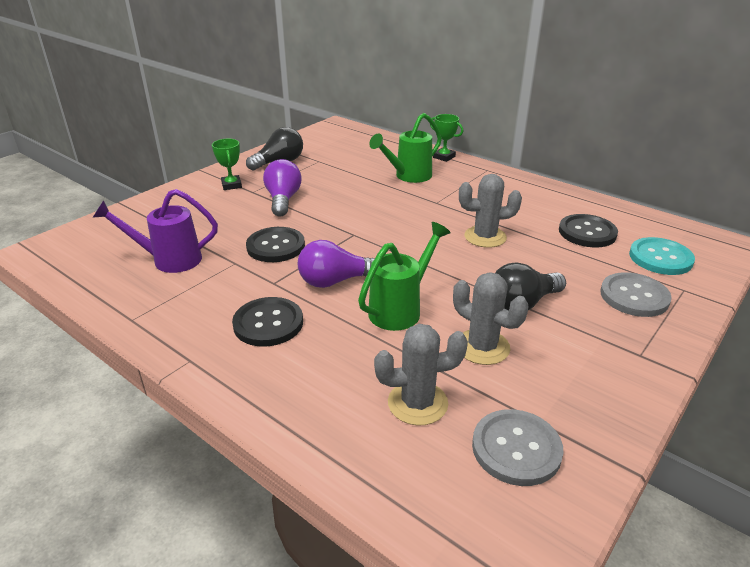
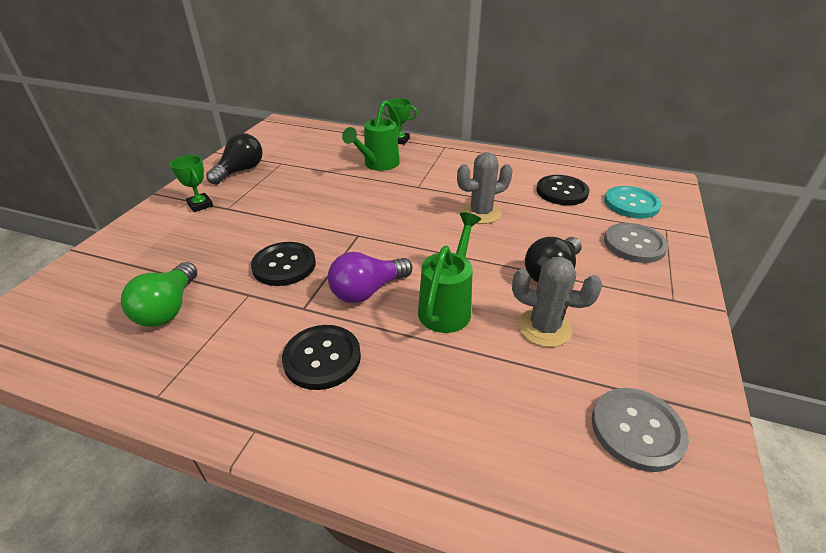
camera: 20 degrees left, 5 degrees up
purple watering can [93,189,218,273] -> green light bulb [121,262,197,327]
purple light bulb [263,159,301,217] -> none
grey cactus [374,324,468,425] -> none

